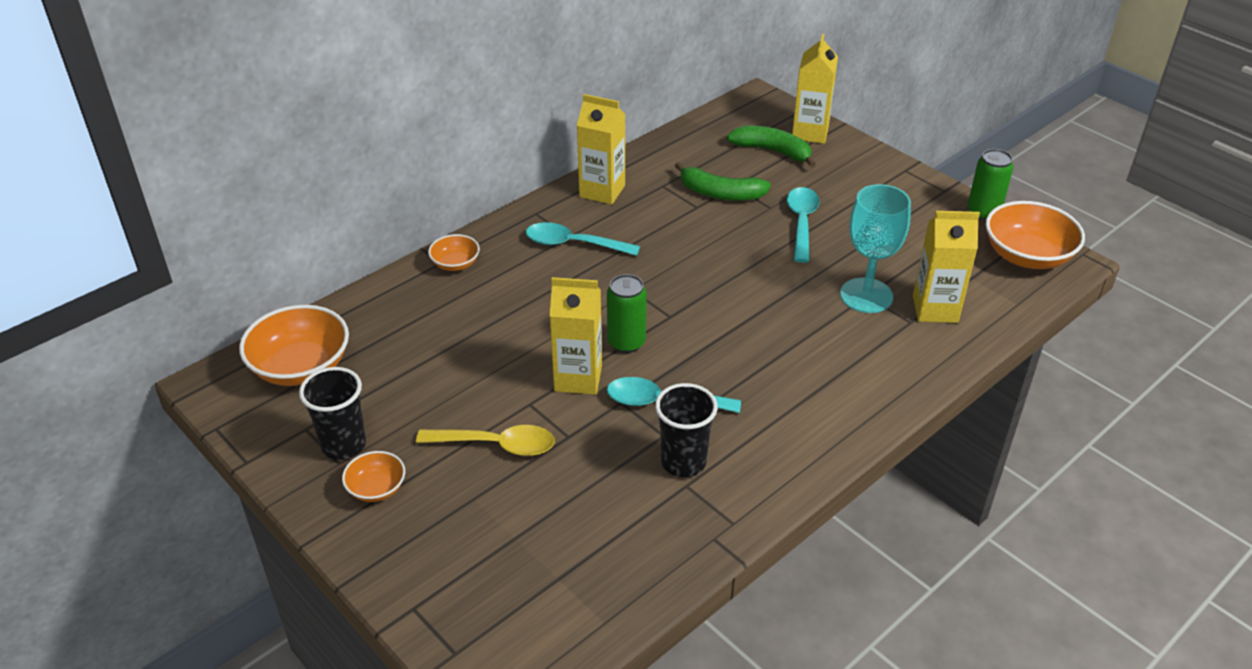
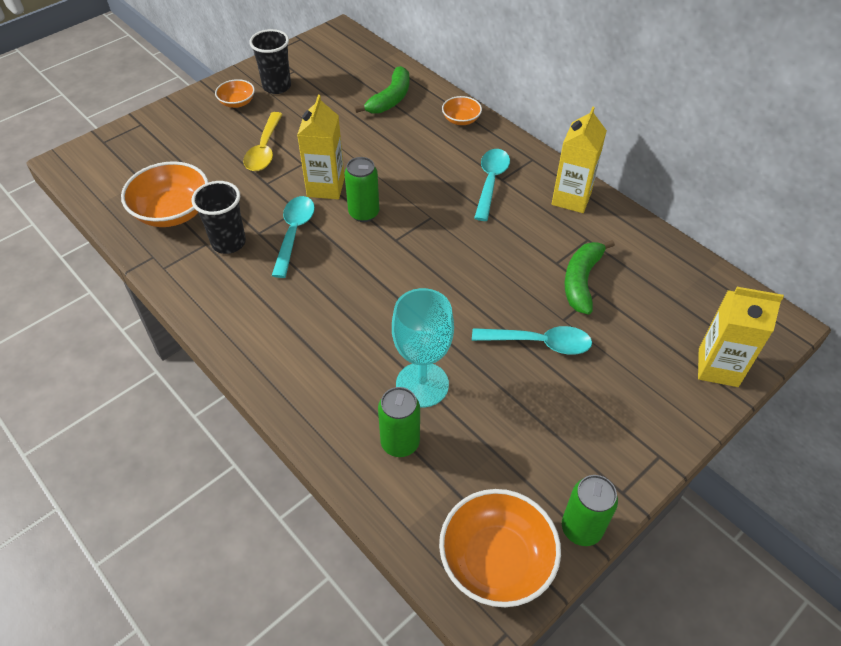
camera: 90 degrees right, 10 degrees up
orange bowl [239,305,349,386] -> orange bowl moved to [121,161,208,227]
green banana [727,125,816,167] -> green banana moved to [354,66,409,114]
yellow carton [913,211,980,323] -> green can [378,387,420,457]

